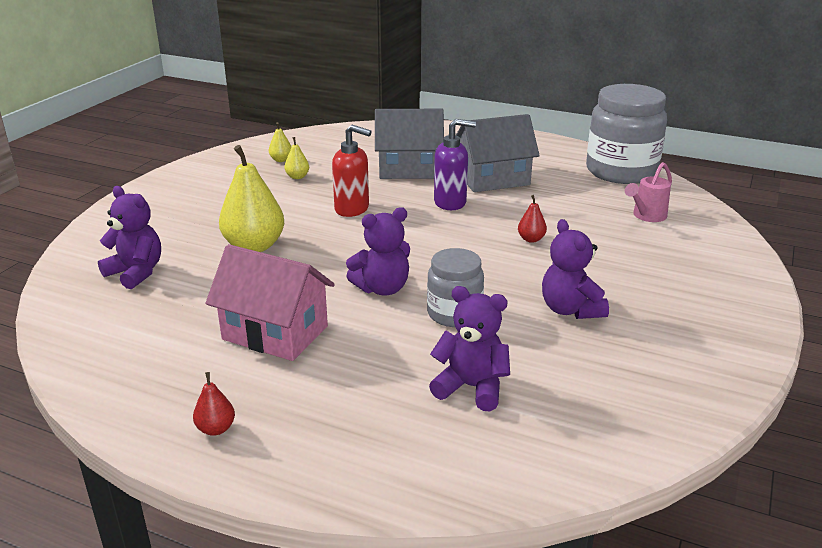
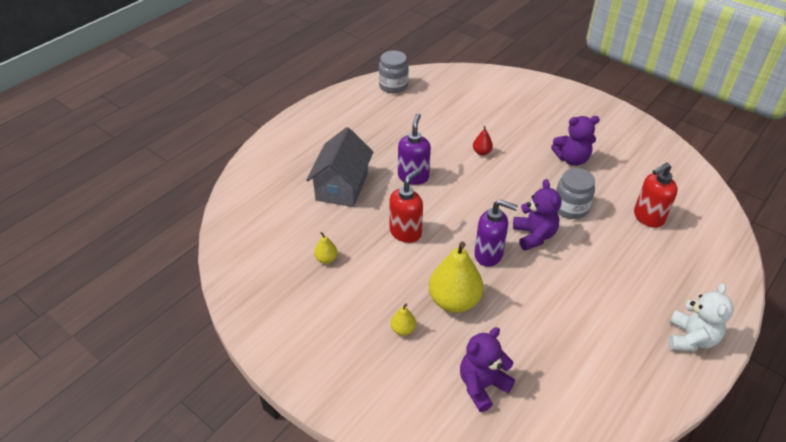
camera: 75 degrees left, 15 degrees up
red pear [193,372,235,436] -> white teddy bear [668,283,734,352]
pink house [205,244,335,361] -> none
yellow pear [269,122,291,162] -> yellow pear moved to [391,304,416,336]
purple teddy bear [429,286,510,411] -> red soap dispenser [634,163,678,228]
grey house [456,114,540,192] -> none
grey jar [586,84,667,184] -> grey jar [379,51,409,93], size x0.57
pink watering can [625,162,672,222] -> none
none -> purple soap dispenser [474,200,518,267]

